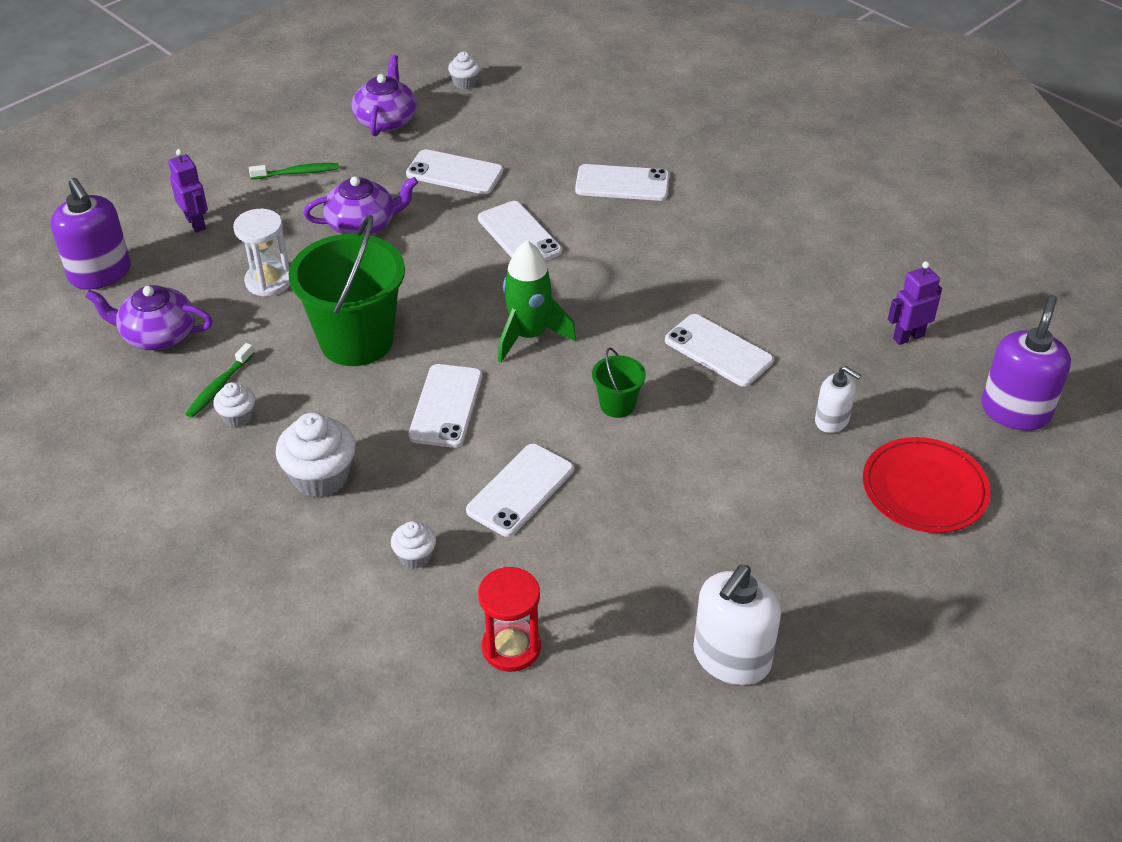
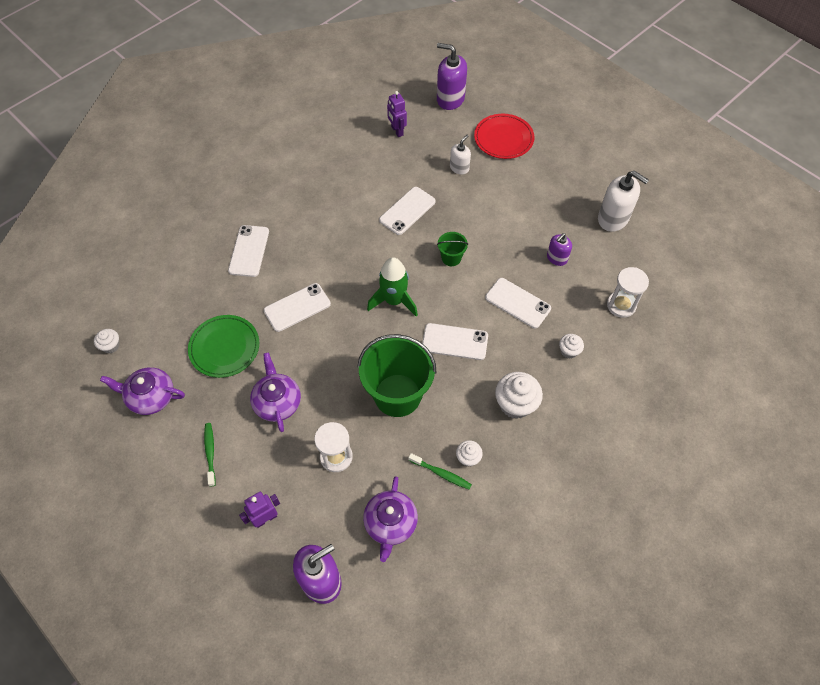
camera: 90 degrees left, 15 degrees up
white phone [406,149,503,194] -> green plate [188,315,259,378]
red hourglass [478,567,541,672] -> white hourglass [607,267,649,318]
none -> purple soap dispenser [547,233,572,266]

